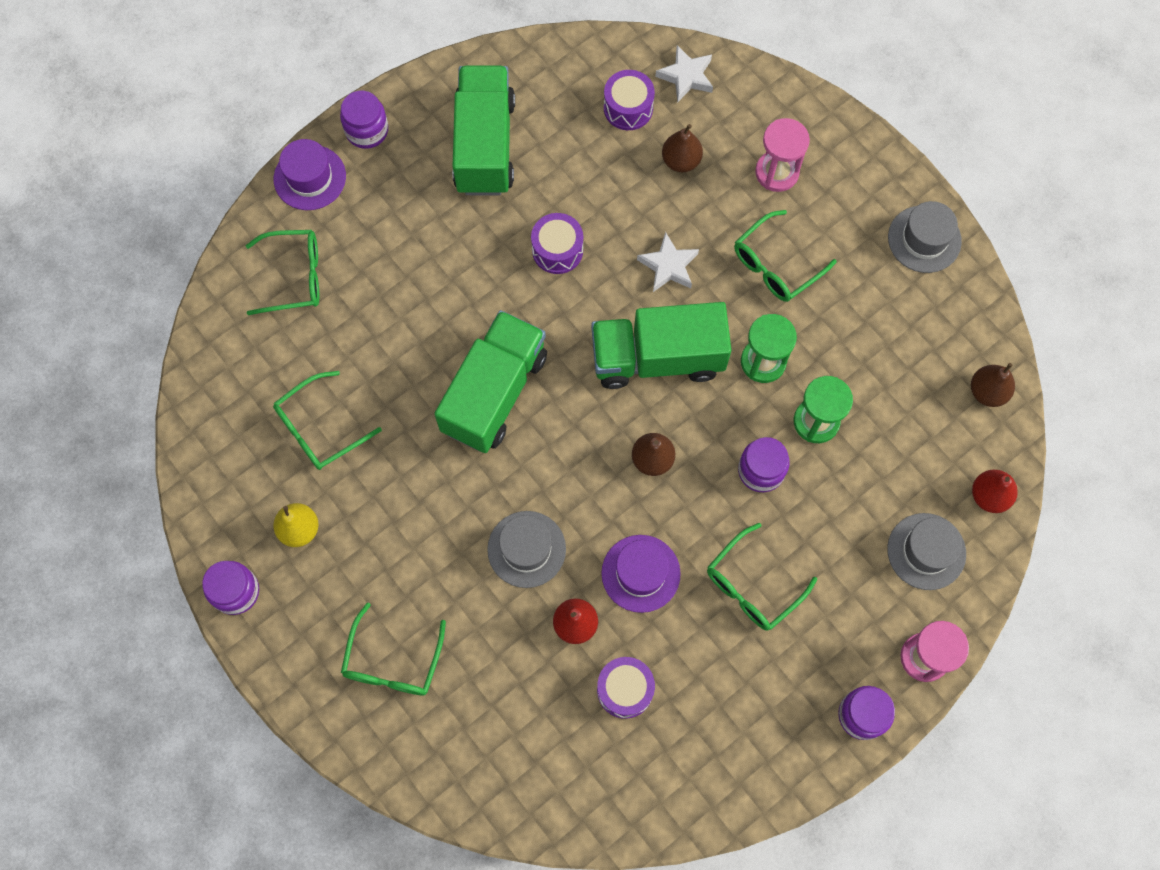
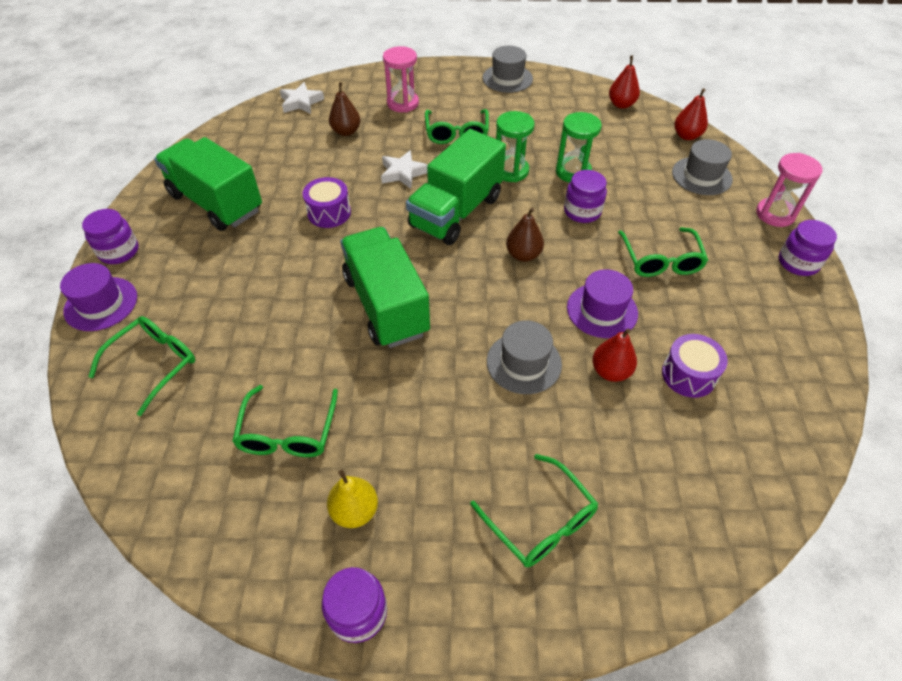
camera: 50 degrees left, 20 degrees down
purple drum [604,70,655,130] -> none
brown pear [971,363,1015,407] -> red pear [609,56,640,109]

